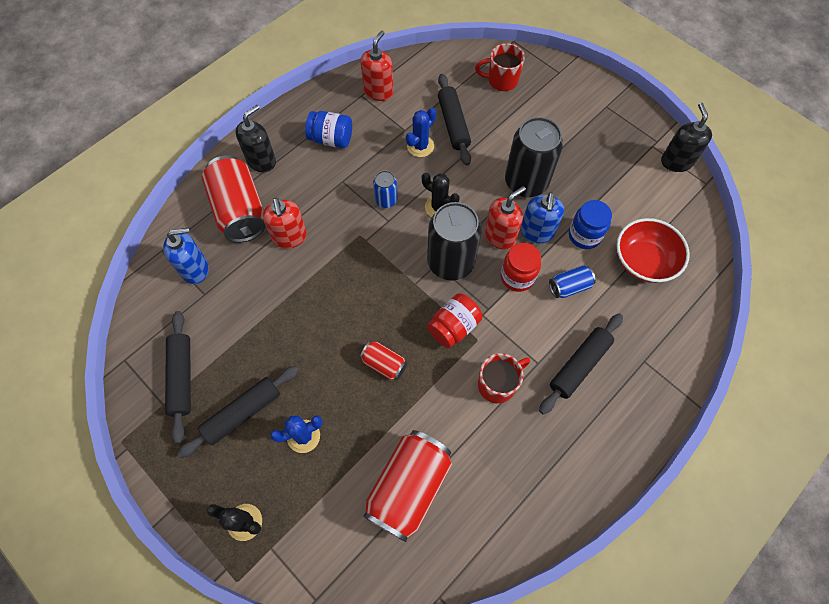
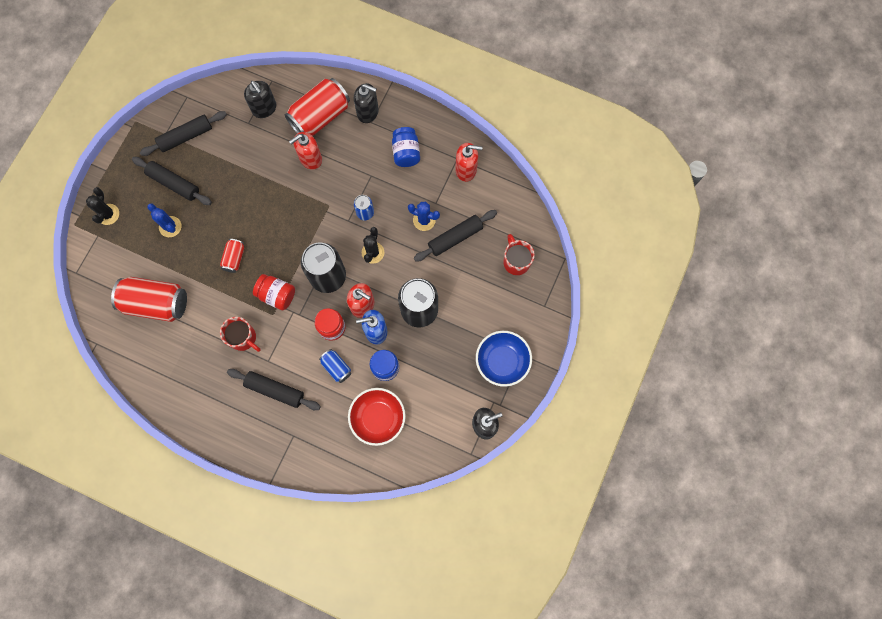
camera: 70 degrees right, 10 degrees up
blue soap dispenser [163,227,209,284] -> black soap dispenser [244,81,277,118]
none -> blue bowl [476,331,532,387]

